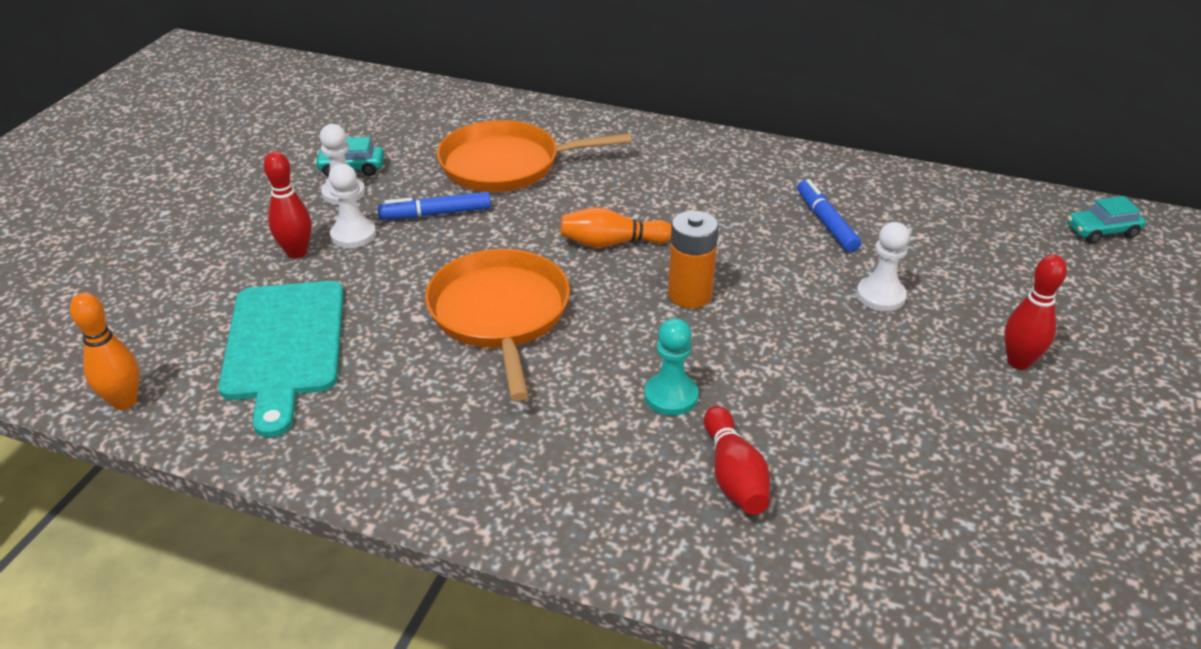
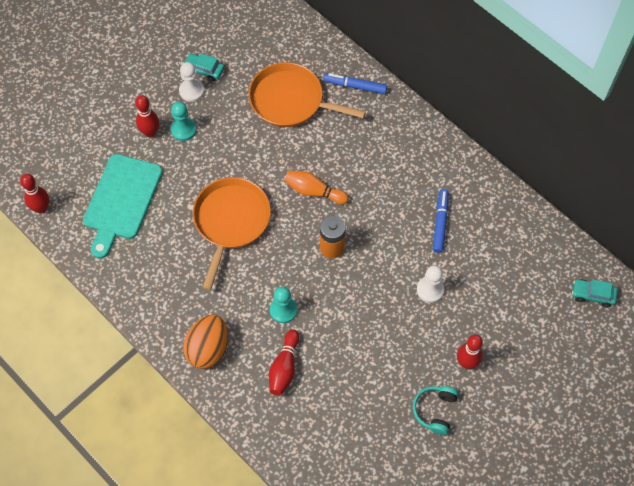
camera: 25 degrees right, 25 degrees up
orange bowling pin [70,293,139,410] -> red bowling pin [20,174,49,214]
white pawn [329,164,376,248] -> turquoise pawn [171,102,196,141]
blue marker [377,192,491,220] -> blue marker moved to [323,73,387,94]
none -> orange egg [183,314,228,369]
none -> turquoise headphones [413,386,458,435]

